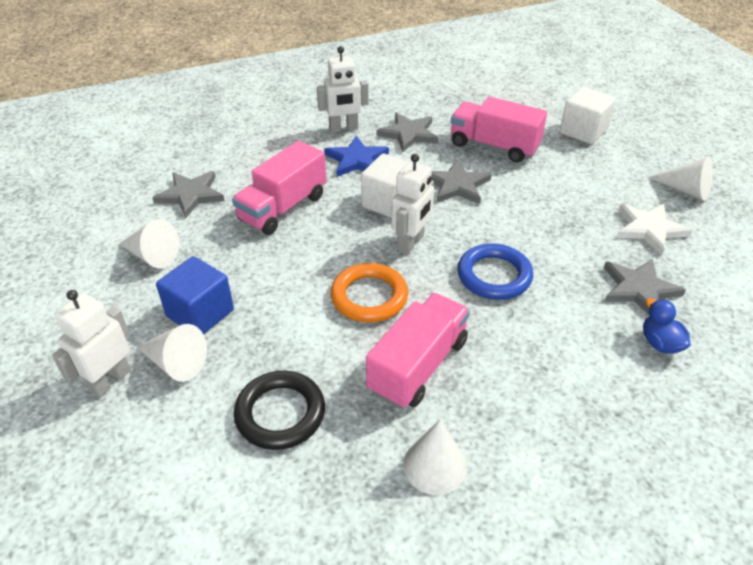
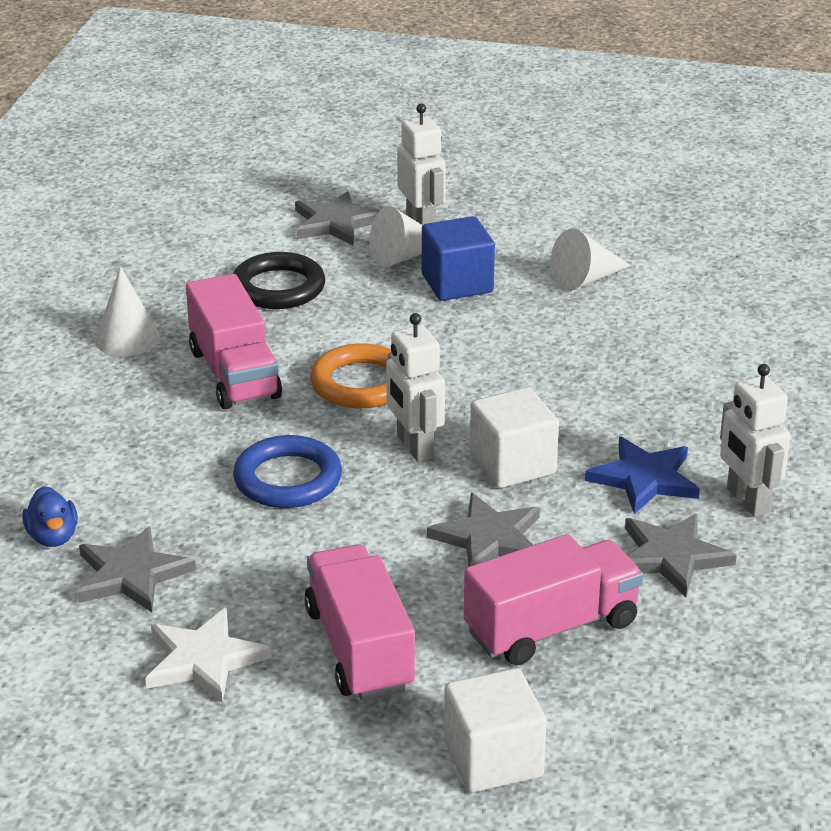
camera: 125 degrees right, 10 degrees down
grey star [152,171,225,218] -> grey star moved to [295,191,380,246]
pink truck [232,141,326,235] -> pink truck moved to [304,544,415,700]
white robot [317,46,369,133] -> white robot turned 45 degrees counterclockwise [720,364,790,517]
blue duck [643,298,691,354] -> blue duck turned 60 degrees clockwise [22,486,78,547]
white cone [648,156,713,201] -> none

